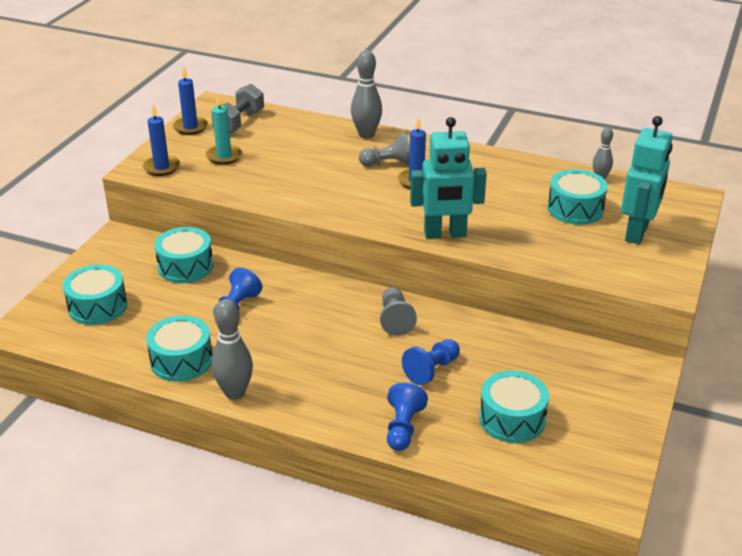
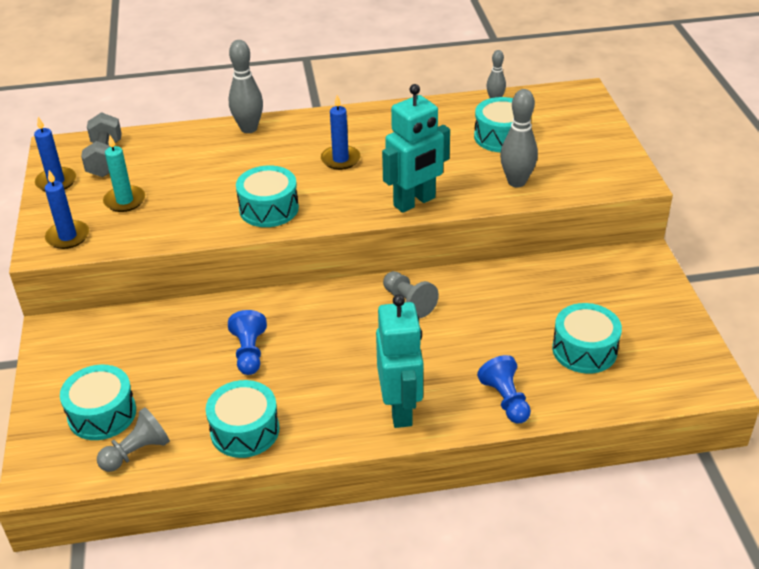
camera: 30 degrees left, 5 degrees up
turquoise drum [154,227,213,283] -> turquoise drum moved to [236,165,299,227]
grey bowling pin [211,299,253,400] -> grey bowling pin moved to [500,89,538,187]
grey pawn [359,133,410,167] -> grey pawn moved to [97,407,170,472]
blue pawn [402,339,460,385] -> none
turquoise robot [621,116,673,244] -> turquoise robot moved to [376,294,423,428]

